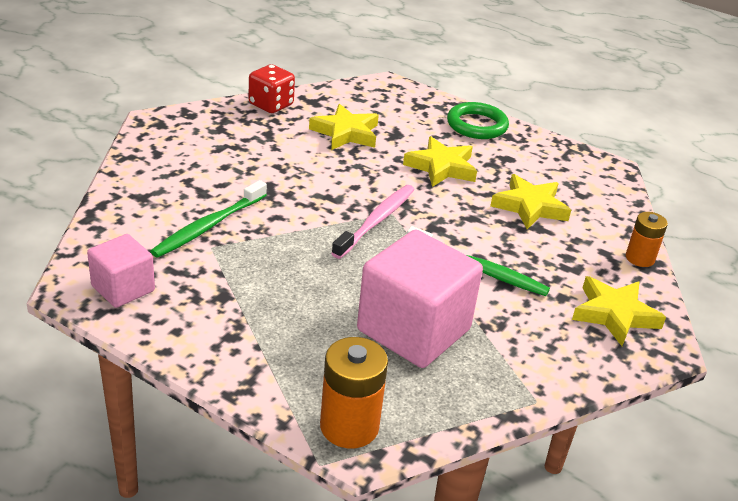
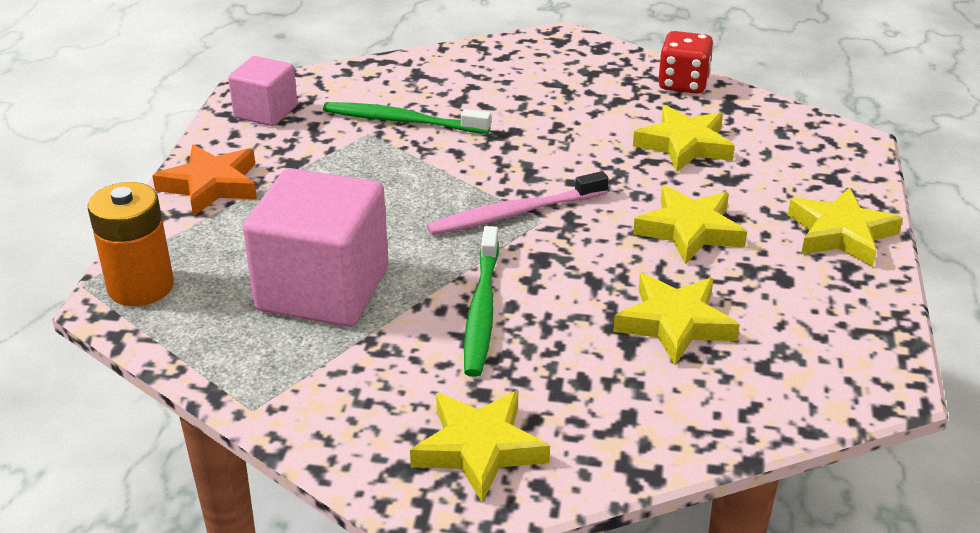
camera: 70 degrees right, 0 degrees up
pink toothbrush [331,185,415,259] -> pink toothbrush turned 150 degrees clockwise [427,171,608,235]
green ring [447,102,509,139] -> yellow star [788,187,903,267]
orange battery [626,212,668,267] -> none
none -> orange star [152,144,257,217]

